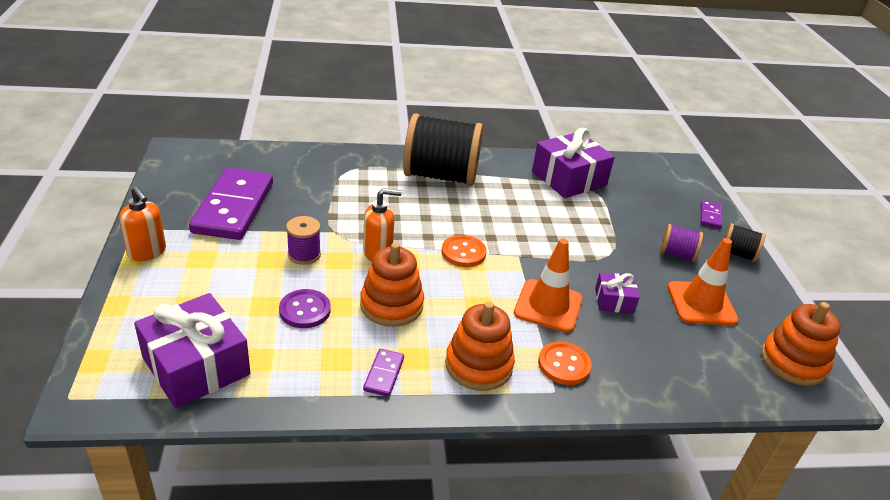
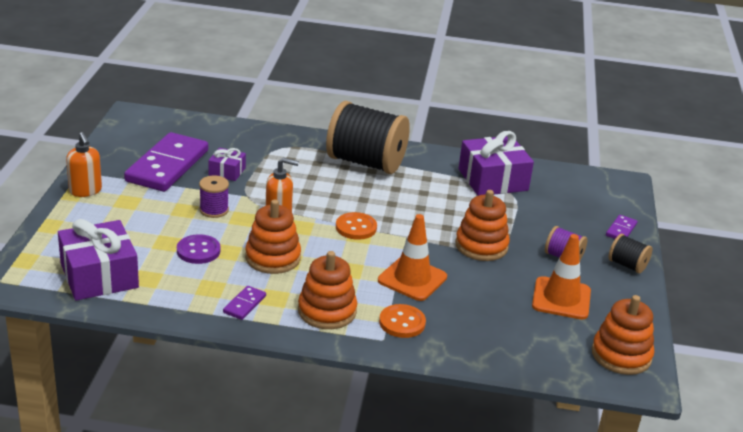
camera: 15 degrees right, 5 degrees down
purple gift [595,272,640,314] -> purple gift moved to [208,148,246,181]
none -> orange stacking toy [455,190,510,261]

